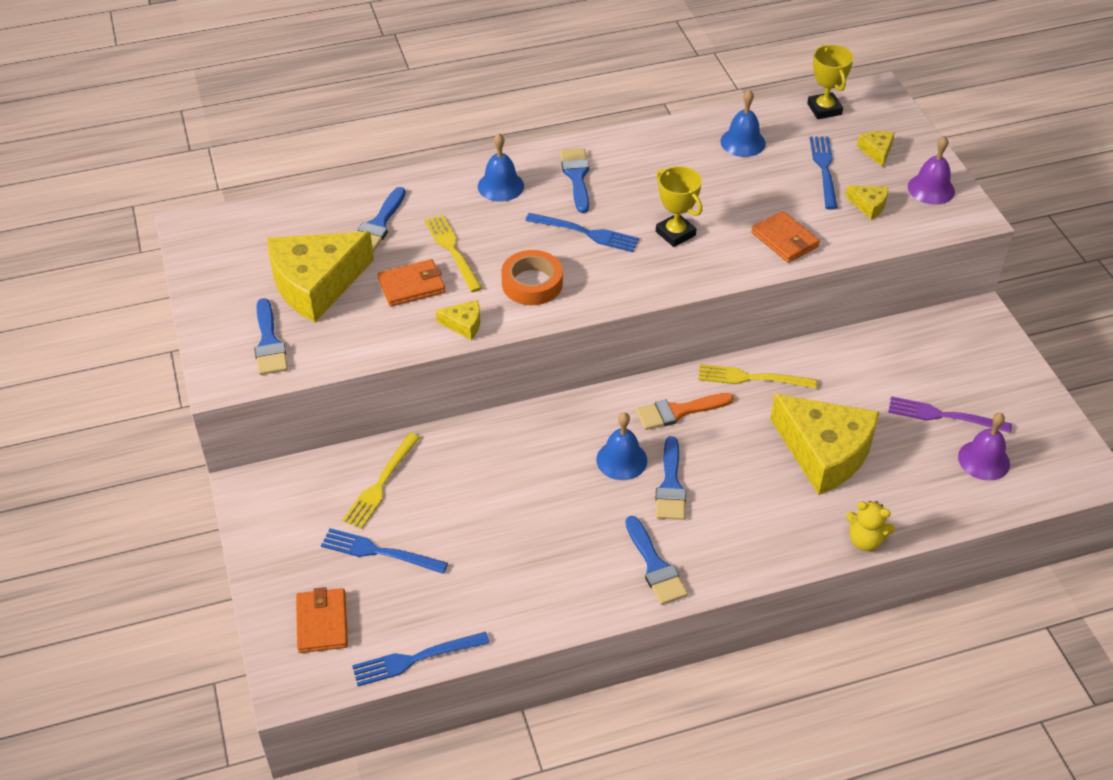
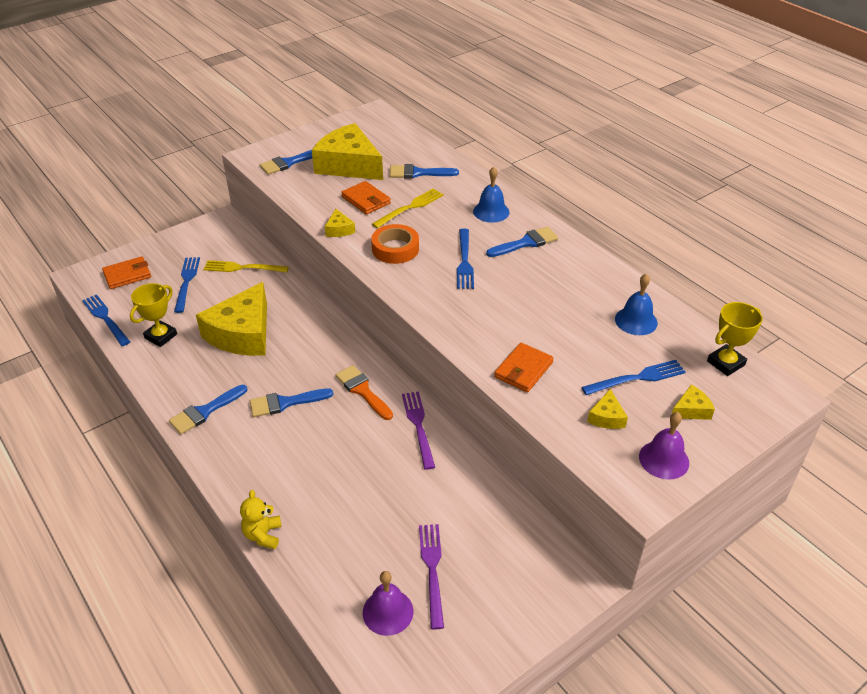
camera: 70 degrees right, 5 degrees down
blue bell [596,412,647,480] -> none
yellow trophy [656,166,702,247] -> yellow trophy moved to [130,283,177,347]
yellow fork [698,364,817,388] -> purple fork [402,391,435,470]
yellow cheese [770,394,879,495] -> yellow cheese moved to [196,282,267,356]

